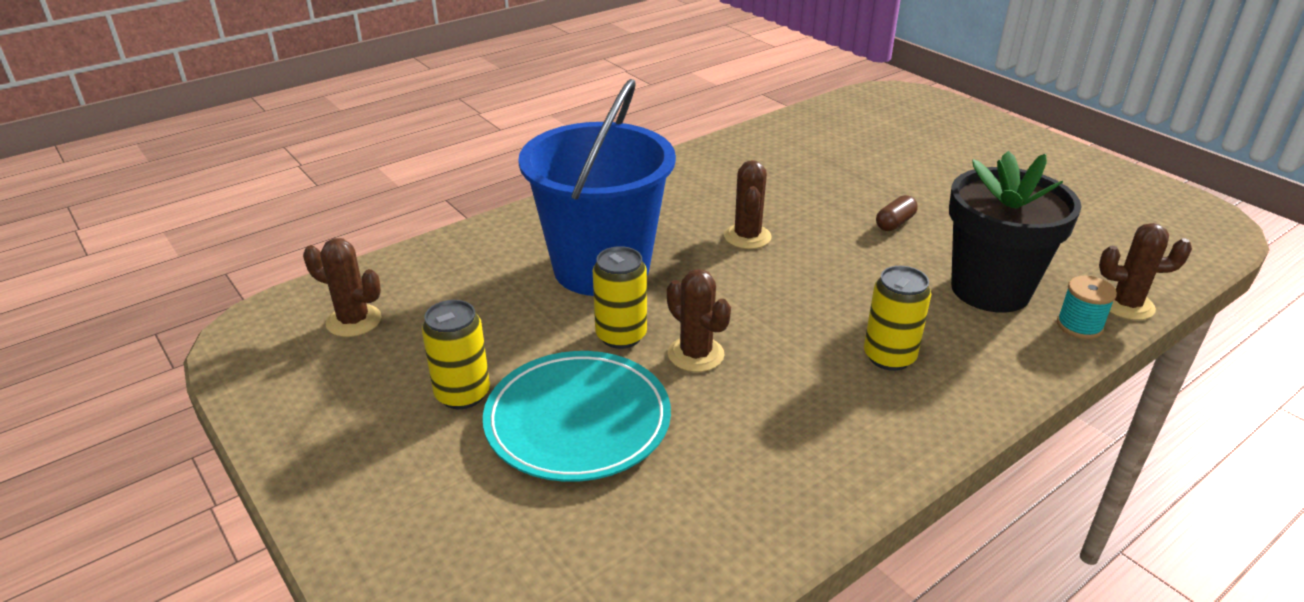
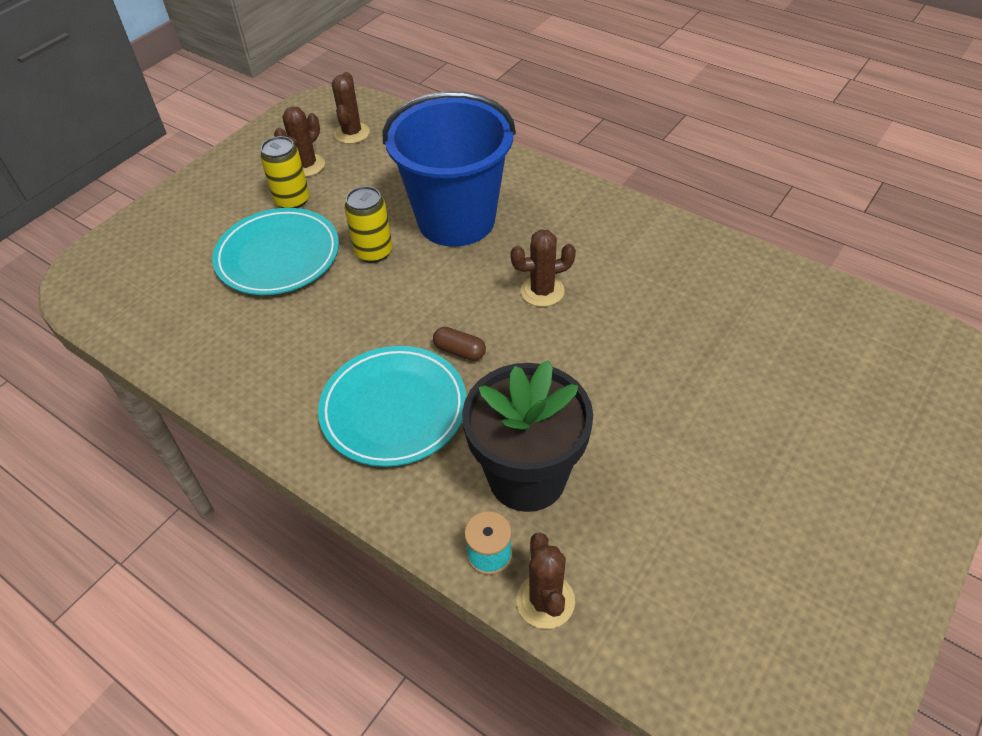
camera: 75 degrees right, 15 degrees up
brown cactus [667,269,731,372] -> brown cactus moved to [274,106,325,177]
yellow can [864,266,931,371] -> turquoise plate [318,346,467,467]
brown capsule [876,195,918,231] -> brown capsule moved to [433,327,486,361]

